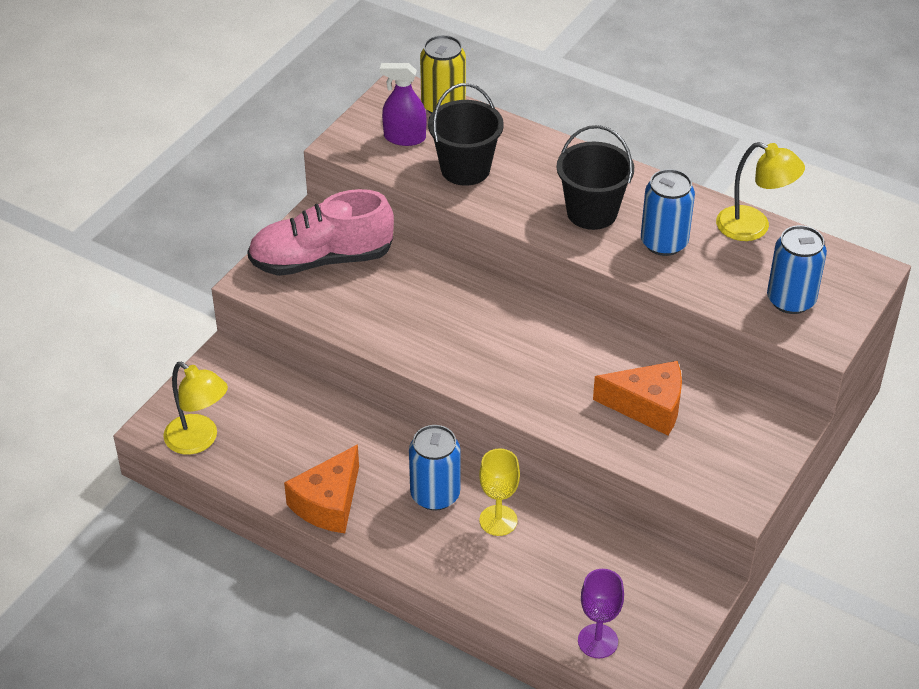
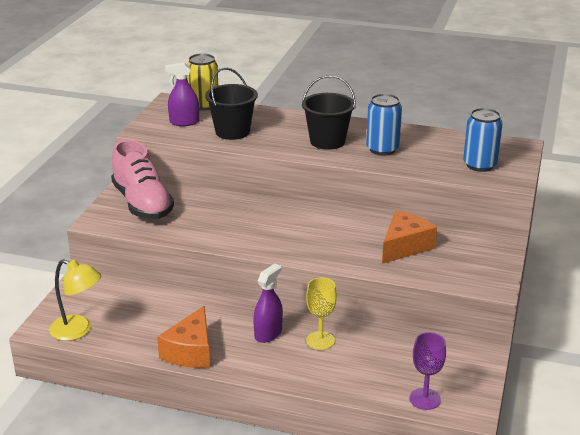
camera: 15 degrees left, 15 degrees down
pink shoe [247,189,394,276] -> pink shoe turned 90 degrees counterclockwise [111,140,174,219]
blue can [409,425,460,511] -> purple spray bottle [253,264,283,343]
orange cheese [593,361,682,436] -> orange cheese turned 45 degrees counterclockwise [382,211,437,264]
yellow lamp [716,142,805,241] -> none

